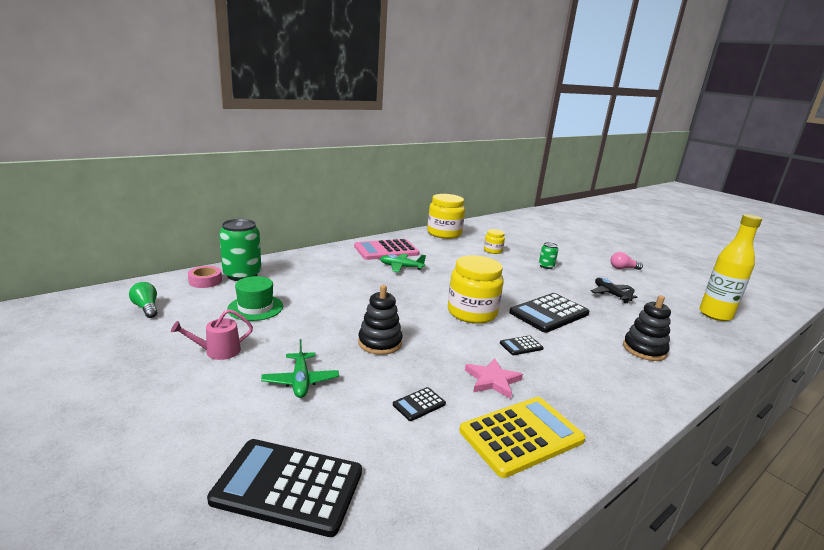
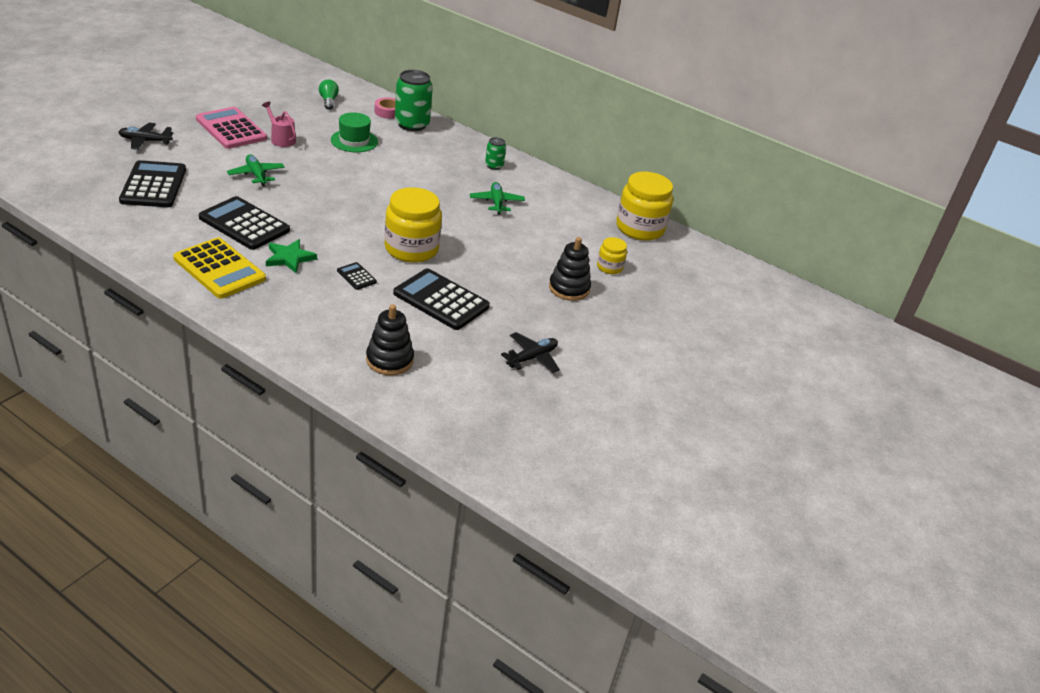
camera: 70 degrees right, 15 degrees up
green light bulb [129,282,157,318] -> green light bulb turned 45 degrees counterclockwise [319,79,339,110]
green plane [261,339,339,398] -> green plane turned 90 degrees clockwise [227,154,285,186]
pink calculator [354,239,420,260] -> pink calculator moved to [196,107,267,149]
black stacking toy [358,285,402,355] -> black stacking toy moved to [549,237,591,301]
black calculator [393,387,446,421] -> black calculator [199,196,290,250], size x2.19
pink star [465,358,523,399] -> green star [266,239,317,273]
green can [539,242,558,269] -> green can moved to [485,137,506,170]
pink light bulb [611,252,643,270] -> none
yellow bottle [699,214,762,321] -> none
none -> black plane [118,123,173,150]

